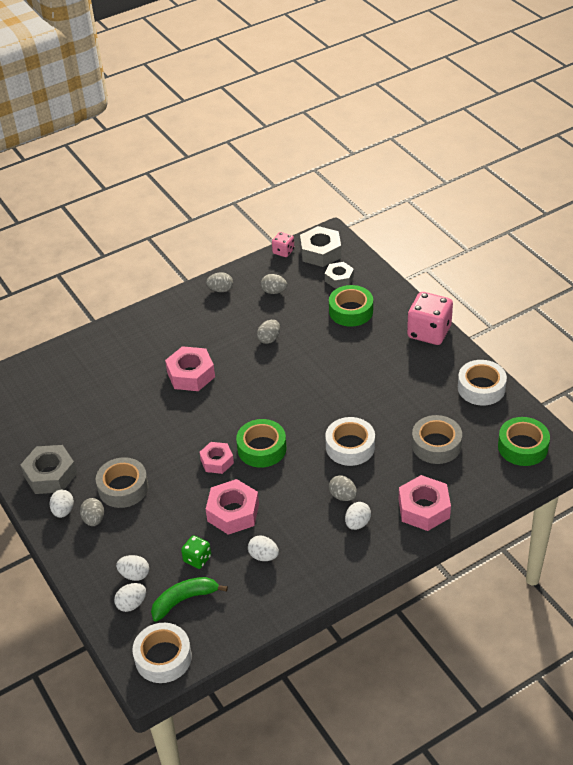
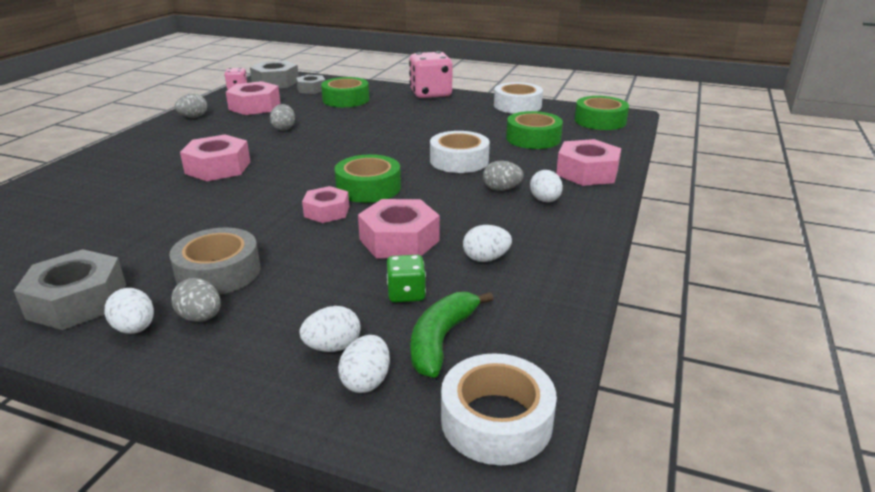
camera: 40 degrees left, 15 degrees down
grey egg [261,274,287,294] -> pink nut [226,81,281,115]
grey tape [412,415,462,464] -> green tape [506,111,563,149]

